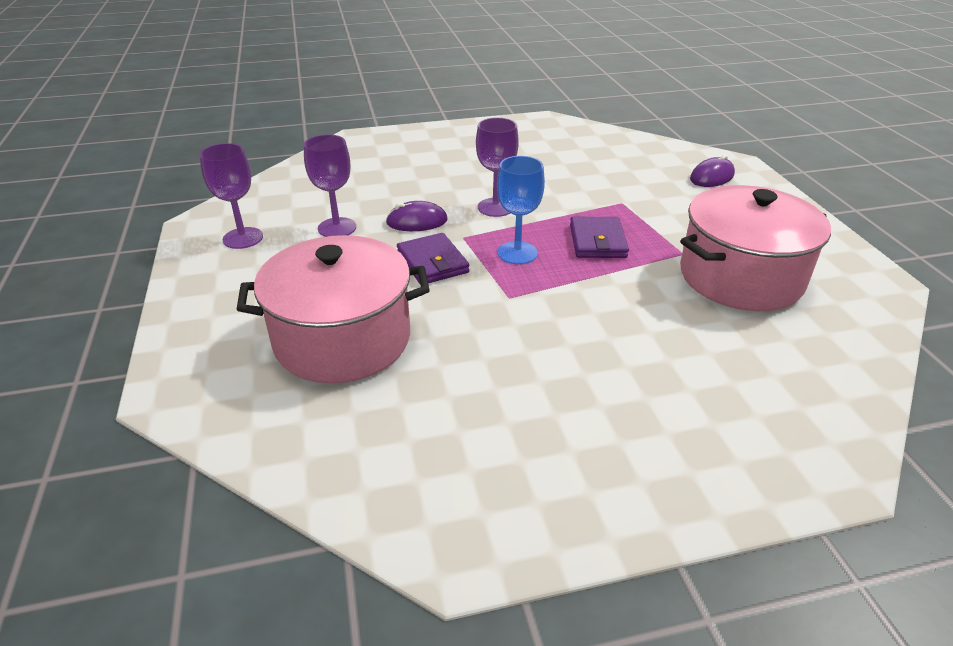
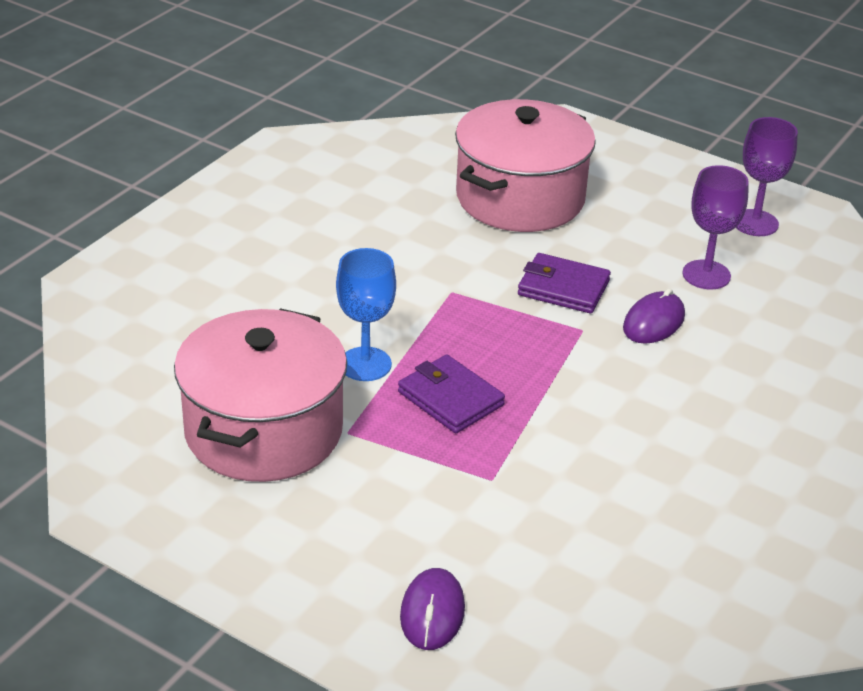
camera: 135 degrees right, 0 degrees up
purple goblet [476,117,519,217] -> none
blue goblet [497,156,545,264] -> blue goblet moved to [336,248,396,381]

